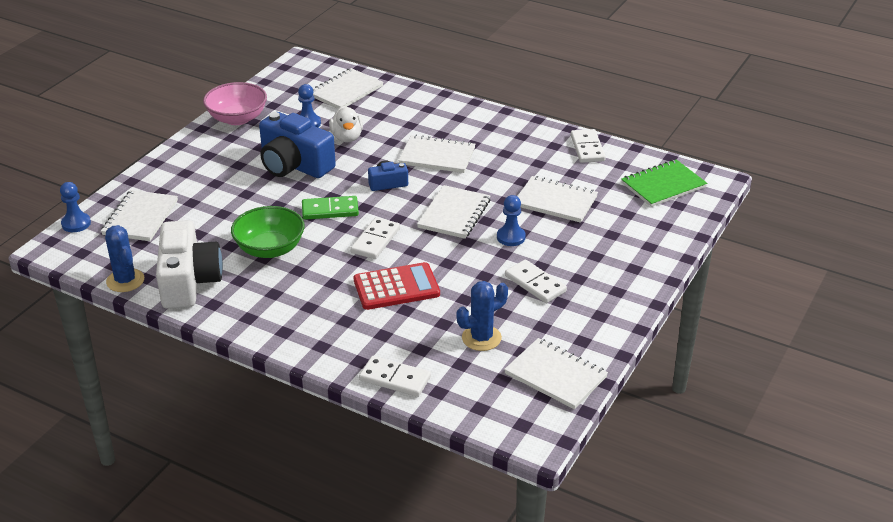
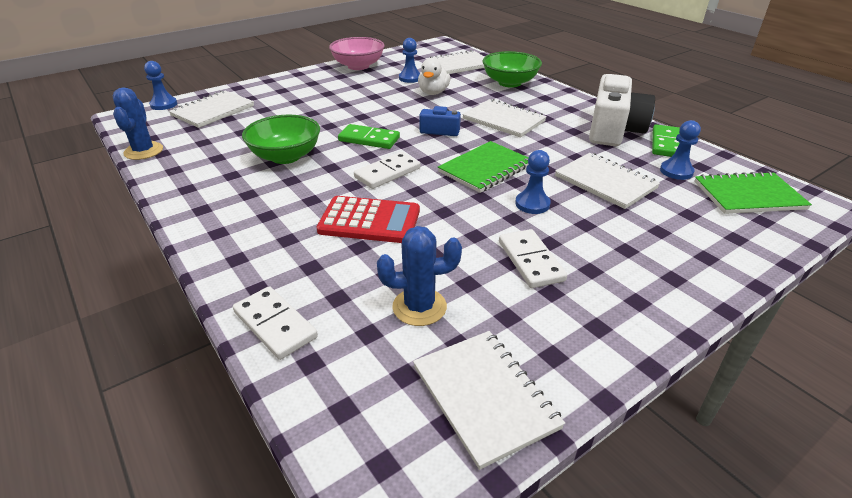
camera: 25 degrees right, 0 degrees up
white camera [156,220,223,309] -> white camera moved to [589,74,655,146]
blue camera [259,112,336,178] -> none
white notebook [417,185,491,239] -> green notebook [438,141,529,193]
white domino [571,129,606,163] -> green domino [652,124,680,157]
none -> green bowl [483,51,542,88]
none -> blue pawn [660,120,701,180]

